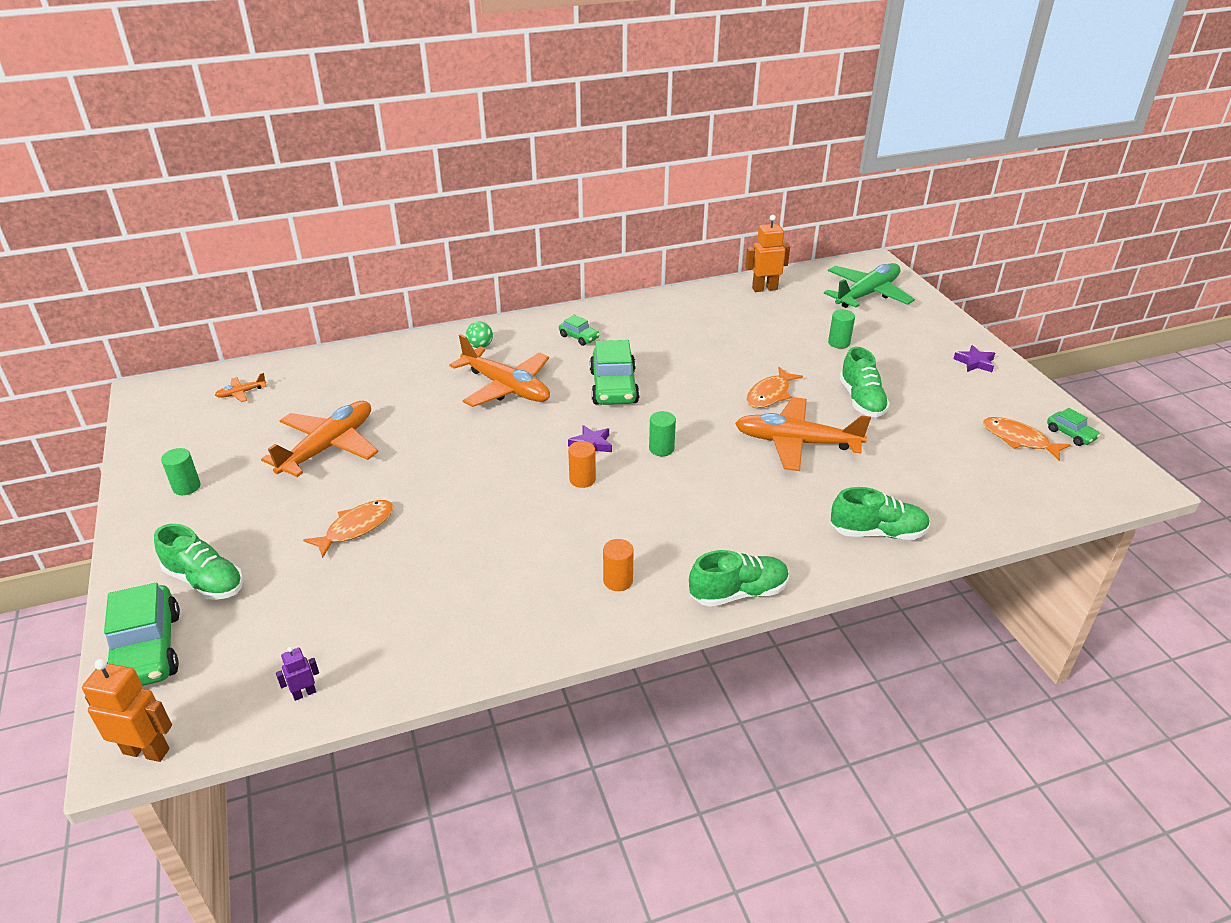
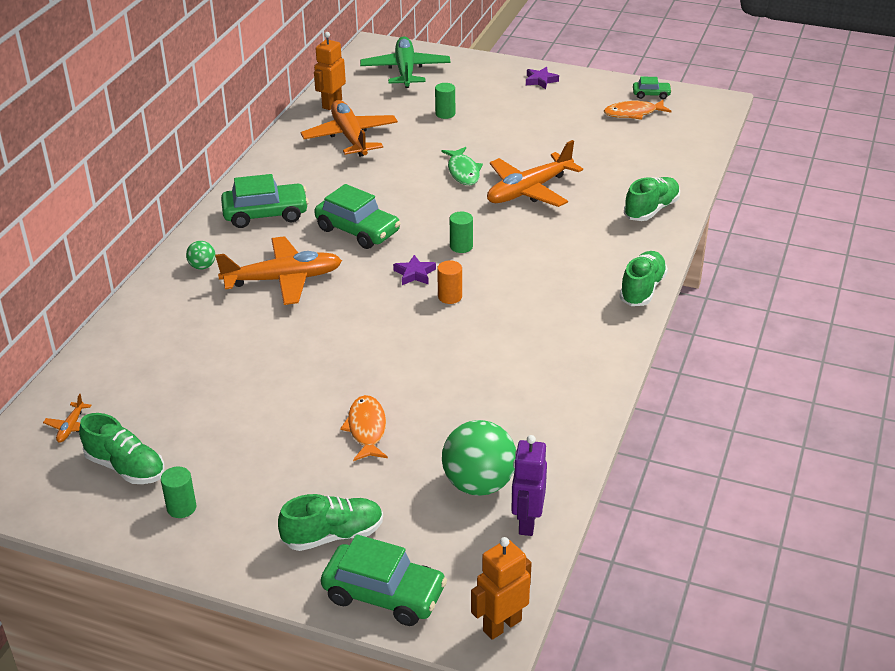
camera: 50 degrees left, 0 degrees up
orange plane [261,401,378,477] -> orange plane moved to [300,100,398,157]
purple robot [276,647,319,701] -> purple robot [511,435,547,536], size x1.88
green car [559,315,599,346] -> green car [221,174,309,228], size x1.96
orange cylinder [603,539,634,591] -> none
orange fish [747,367,803,408] -> green fish [442,147,483,185]
green shoe [840,347,890,417] -> green shoe moved to [79,413,165,484]
none -> green ball [442,420,516,496]

